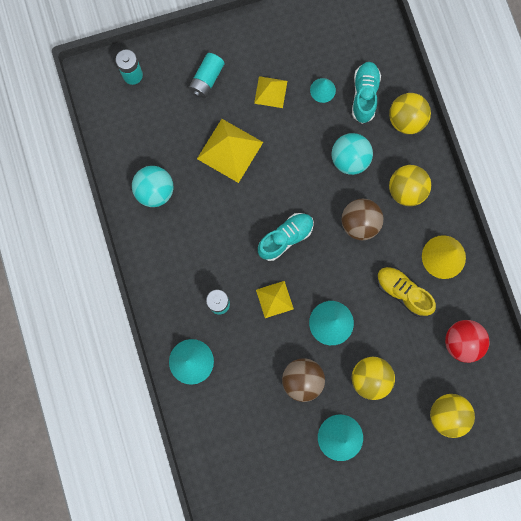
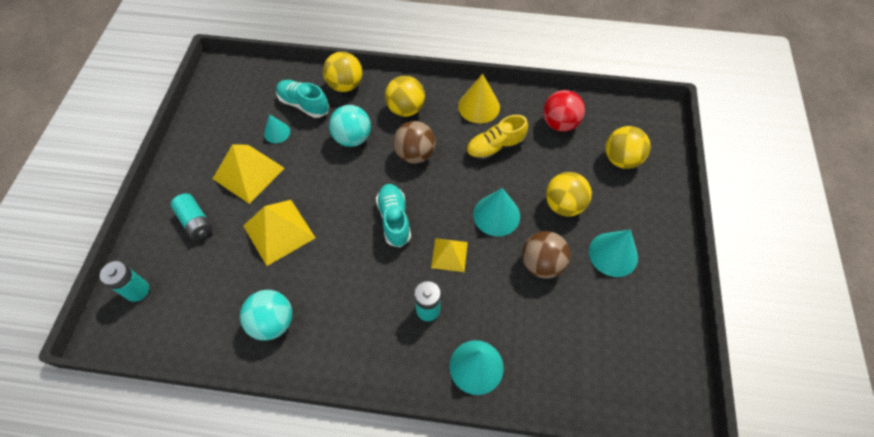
camera: 65 degrees left, 20 degrees down
yellow pyramid [254,76,287,108] -> yellow pyramid [213,144,285,204], size x1.66

